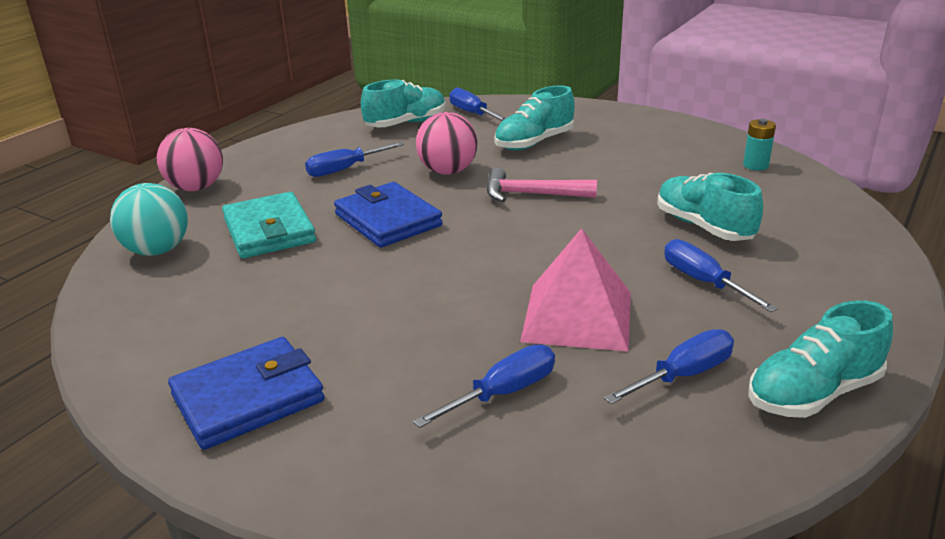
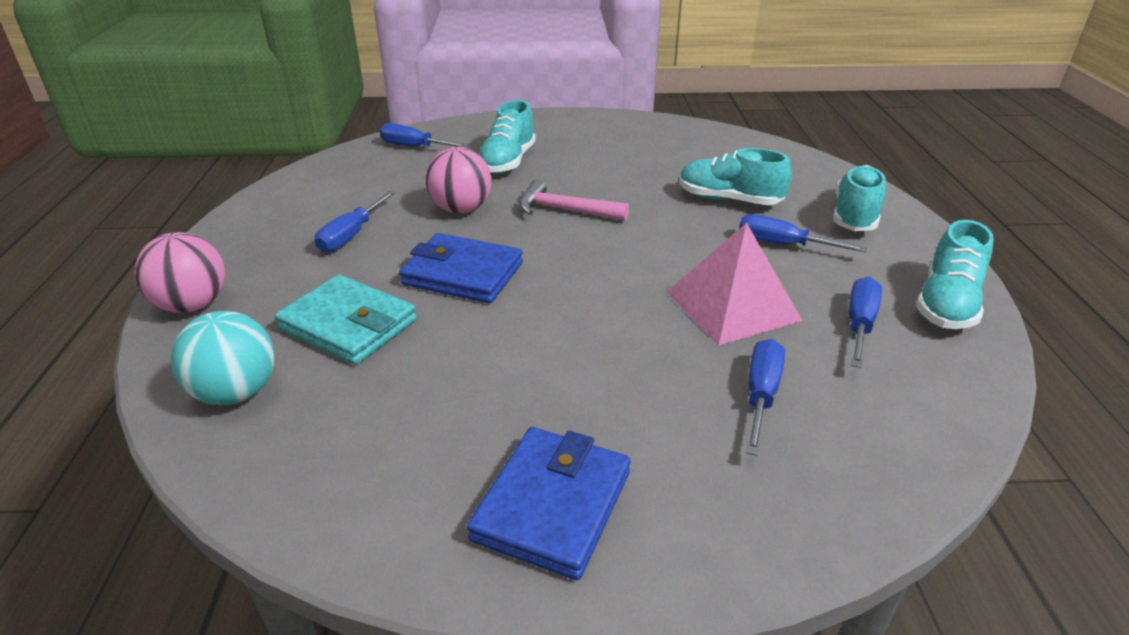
camera: 35 degrees left, 5 degrees up
turquoise shoe [361,79,446,127] -> turquoise shoe moved to [833,165,886,231]
pink hammer [486,168,597,202] -> pink hammer turned 45 degrees clockwise [519,179,629,221]
turquoise battery [743,119,776,171] -> none

